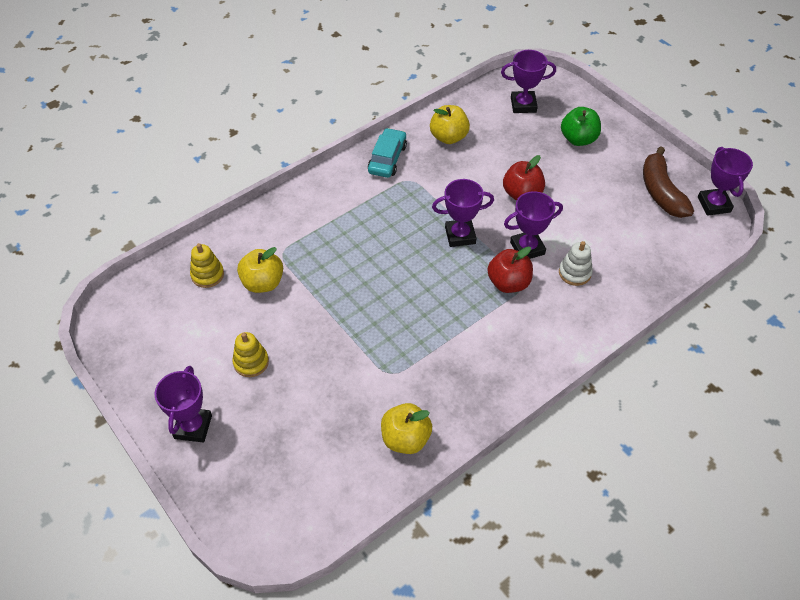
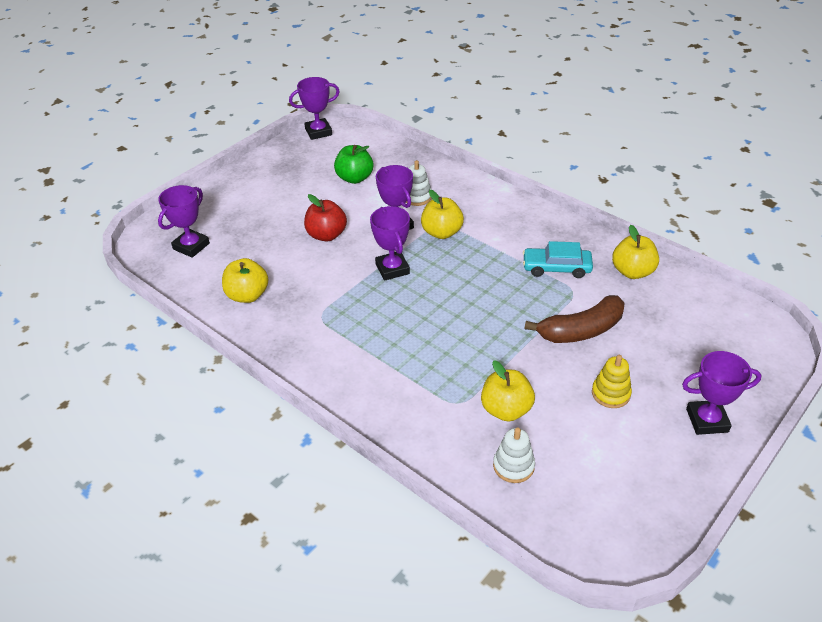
camera: 100 degrees left, 10 degrees down
yellow stacking toy [190,243,224,288] -> white stacking toy [493,427,535,483]
turquoise car [368,128,407,178] -> turquoise car moved to [523,241,593,278]
red apple [487,247,533,293] -> yellow apple [421,190,464,239]
purple trophy [501,50,556,113] -> purple trophy turned 45 degrees clockwise [158,185,210,258]
green apple [561,107,601,146] -> green apple moved to [334,145,373,184]
brown banana [643,146,694,218] -> brown banana moved to [525,295,625,343]

